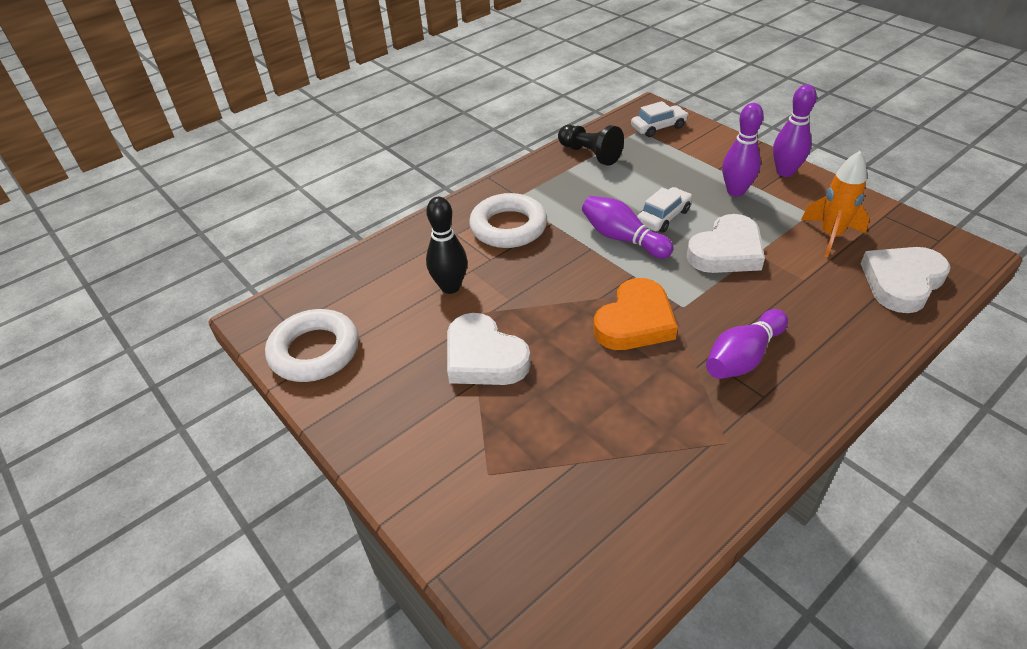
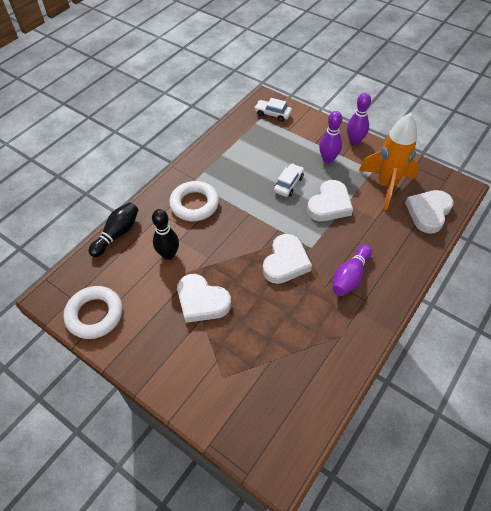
camera: 15 degrees left, 10 degrees up
black pawn [558,125,624,166] -> none
purple bowling pin [582,196,674,259] -> none
orange heart [593,278,678,350] -> white heart [263,234,312,284]
white car [631,101,689,137] -> white car turned 120 degrees counterclockwise [254,98,292,122]
orange rocket [801,151,869,257] -> orange rocket [359,113,419,210], size x1.56
none -> black bowling pin [89,202,138,257]

